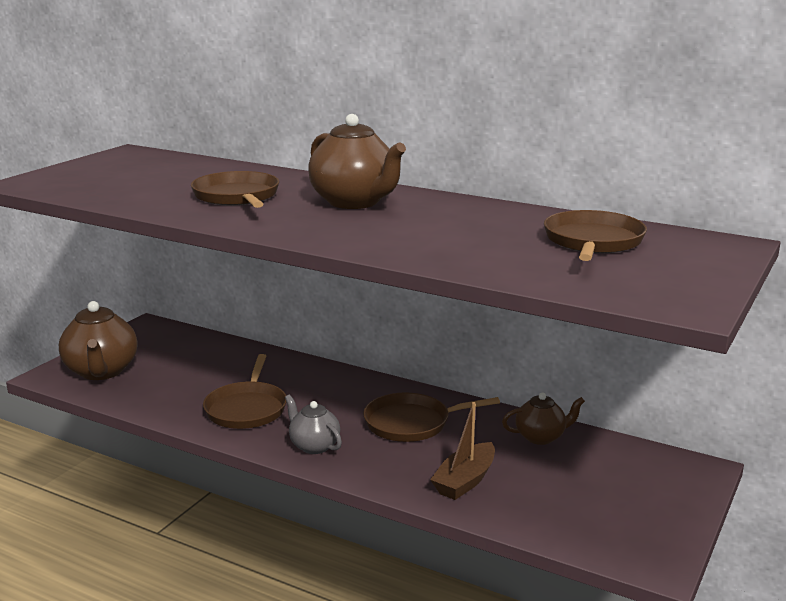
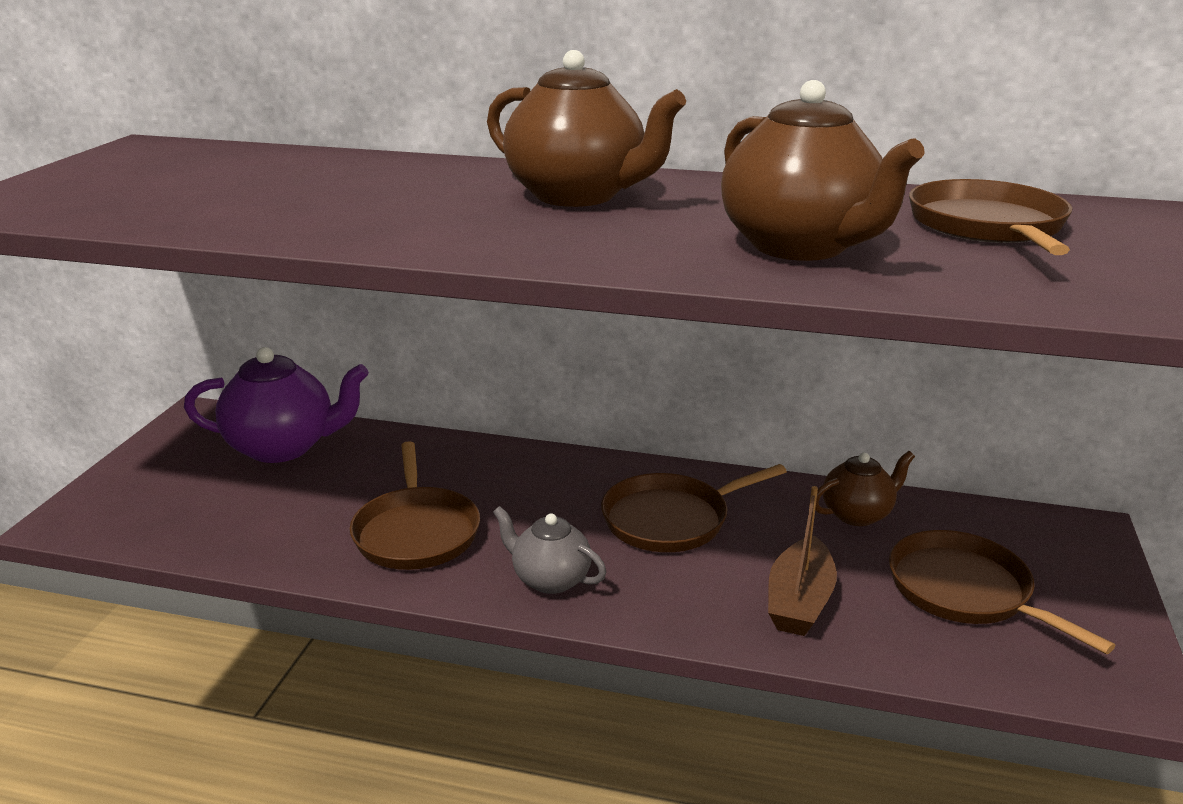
camera: 15 degrees left, 5 degrees up
brown teapot [59,301,138,380] -> brown teapot moved to [721,80,925,261]
brown pan [191,171,279,208] -> brown pan moved to [889,530,1116,654]
none -> purple teapot [184,347,369,463]

